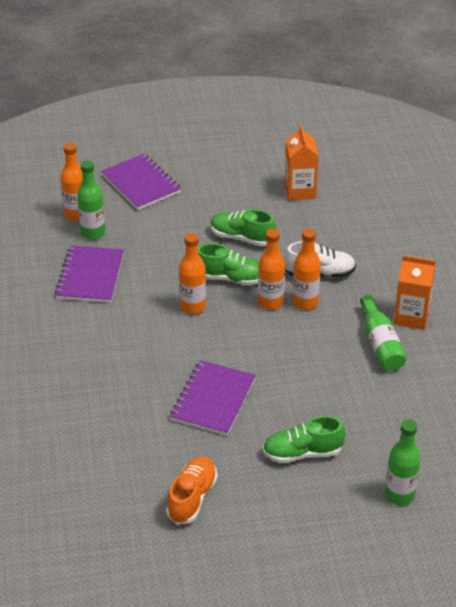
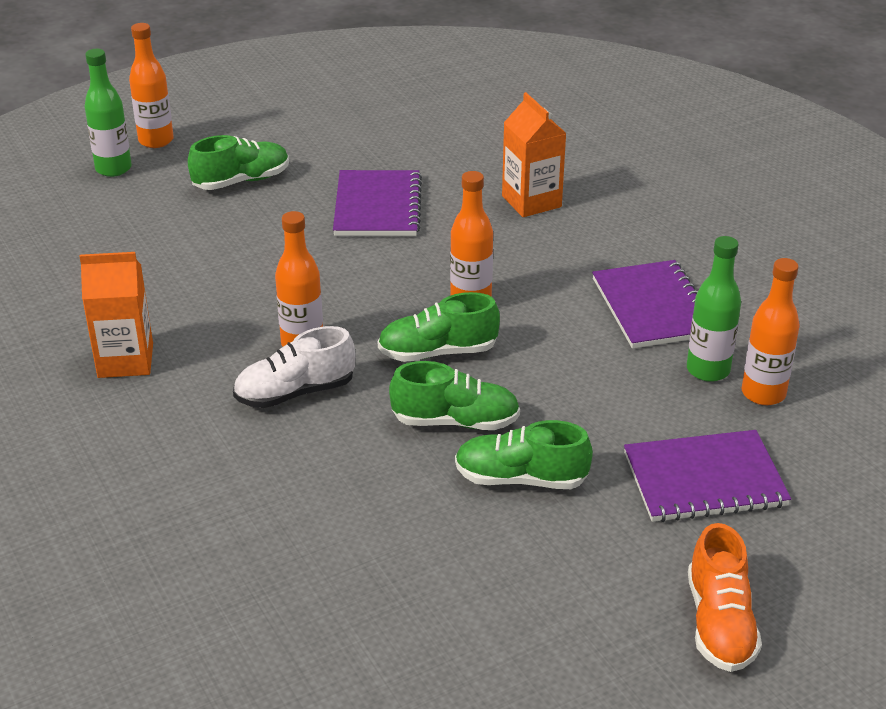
camera: 160 degrees right, 5 degrees down
purple notebook [101,154,181,210] -> purple notebook turned 45 degrees counterclockwise [624,430,791,522]
orange shoe [166,457,217,524] -> orange shoe moved to [688,523,762,672]
orange bottle [258,229,285,310] -> orange bottle moved to [129,23,174,148]
orange carton [284,125,319,200] -> orange carton moved to [502,92,567,217]
green bottle [360,294,407,371] -> none
none -> green shoe [455,420,593,489]

